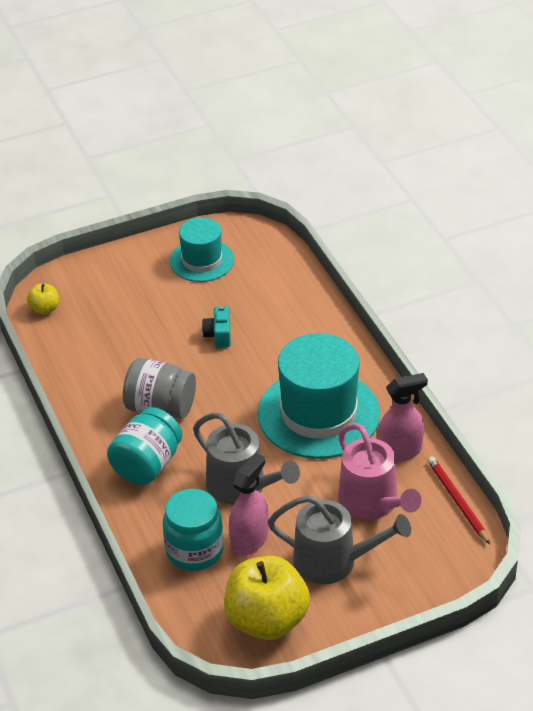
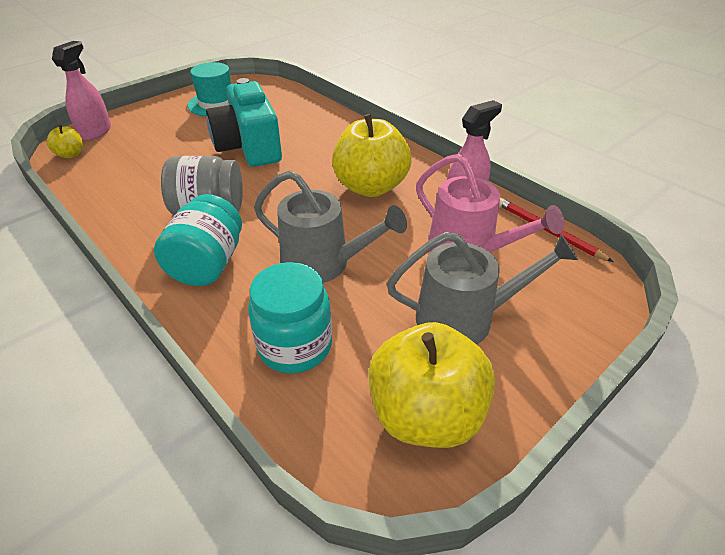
camera: 20 degrees left, 0 degrees up
turquoise camera [202,305,231,348] -> turquoise camera [206,78,282,167], size x2.30
pink spray bottle [229,453,269,556] -> pink spray bottle moved to [52,41,111,141]
turquoise hat [258,333,380,459] -> yellow apple [332,114,412,197]

